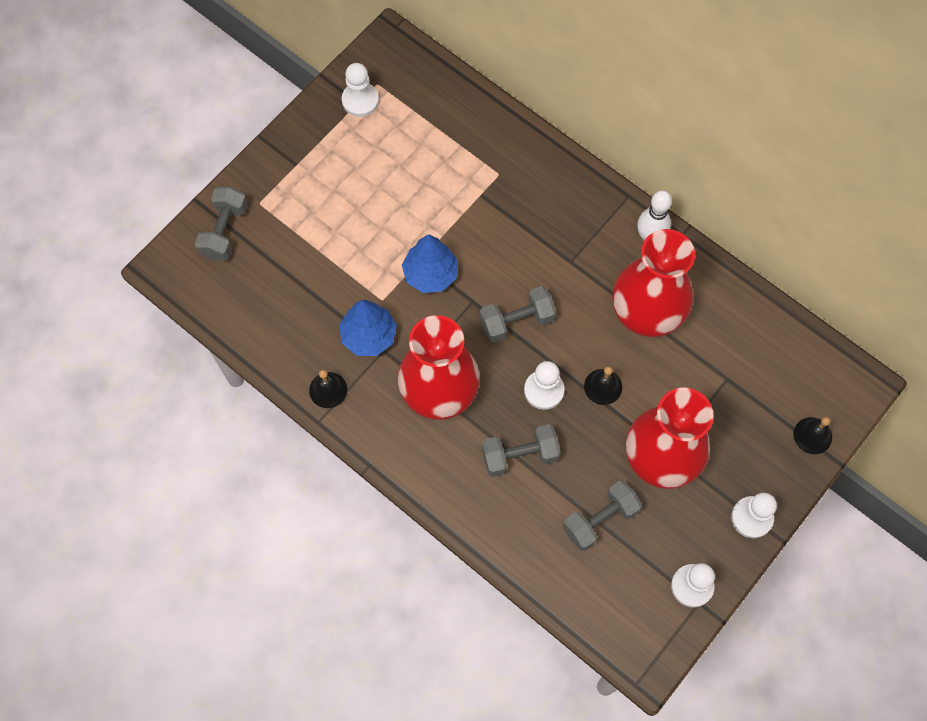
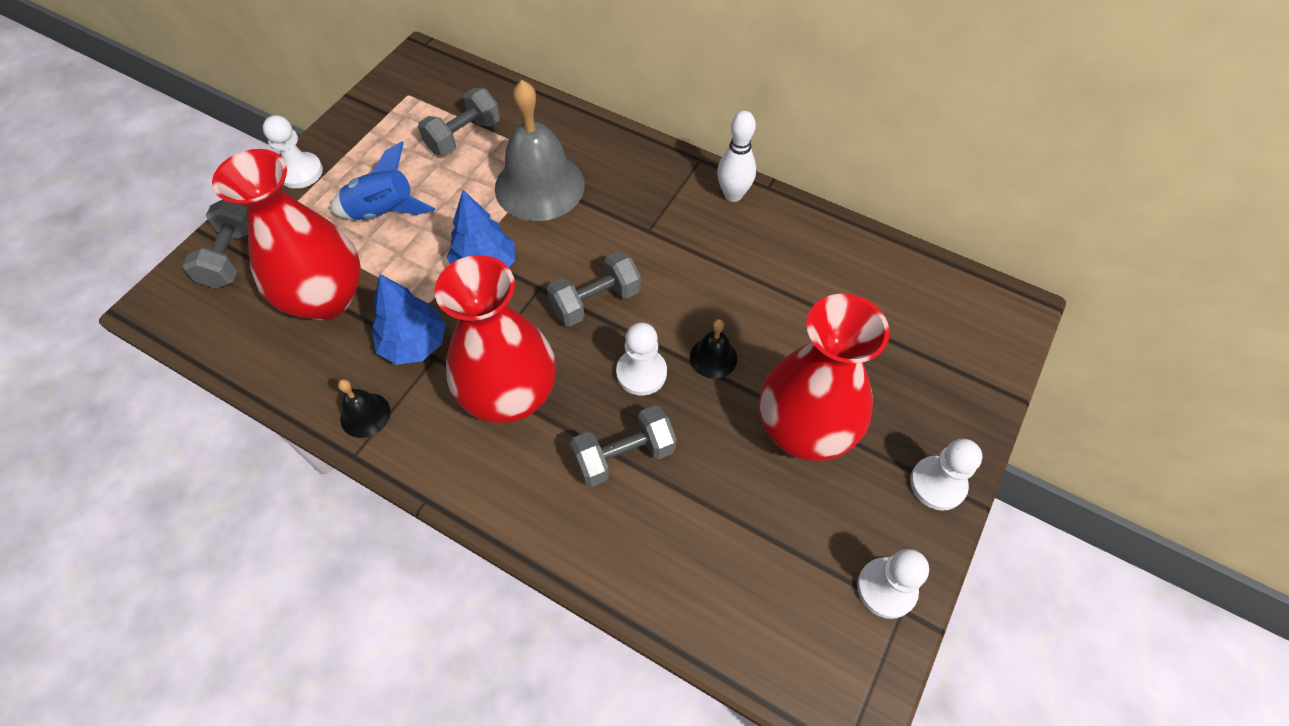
camera: 10 degrees left, 10 degrees down
white pawn [342,63,379,117] -> white pawn moved to [263,115,323,189]
grey dumbbell [563,480,642,551] -> grey dumbbell moved to [418,88,500,156]
red vase [612,229,695,337] -> red vase moved to [212,149,361,320]
black bell [794,417,832,454] -> none
none -> blue rocket [330,141,435,220]
none -> grey bell [495,80,585,221]

